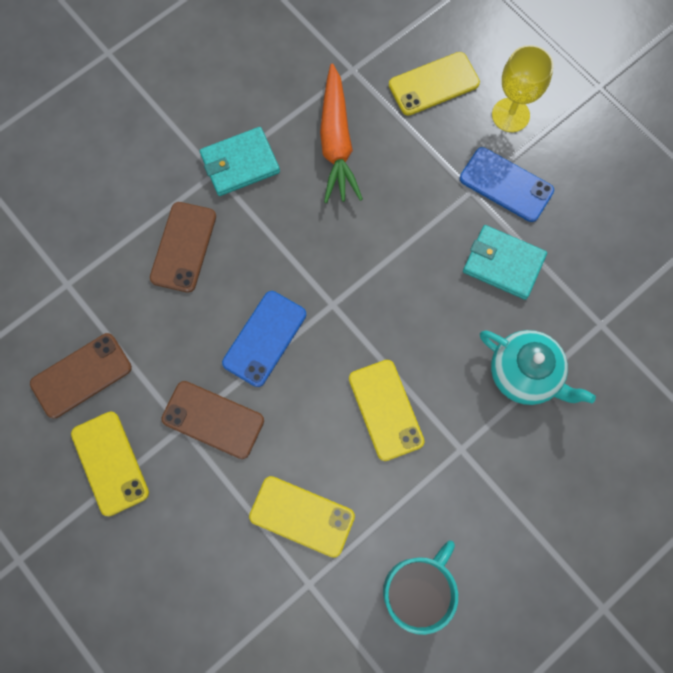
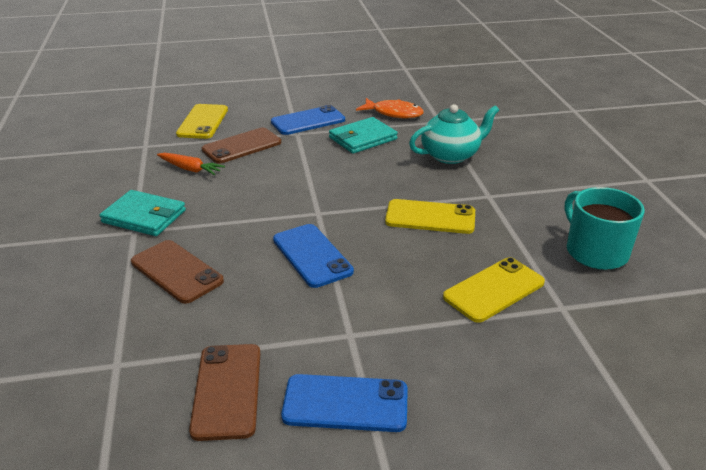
camera: 60 degrees left, 40 degrees down
yellow phone [71,412,149,516] -> blue phone [281,374,408,432]
brown phone [161,381,264,459] -> brown phone moved to [202,128,281,164]
turquoise wallet [200,127,280,196] -> turquoise wallet turned 75 degrees counterclockwise [100,190,186,236]
orange carrot [320,63,363,203] -> orange carrot [157,153,225,175], size x0.56
yellow goblet [492,45,554,132] -> none
none -> orange fish [356,98,424,118]

